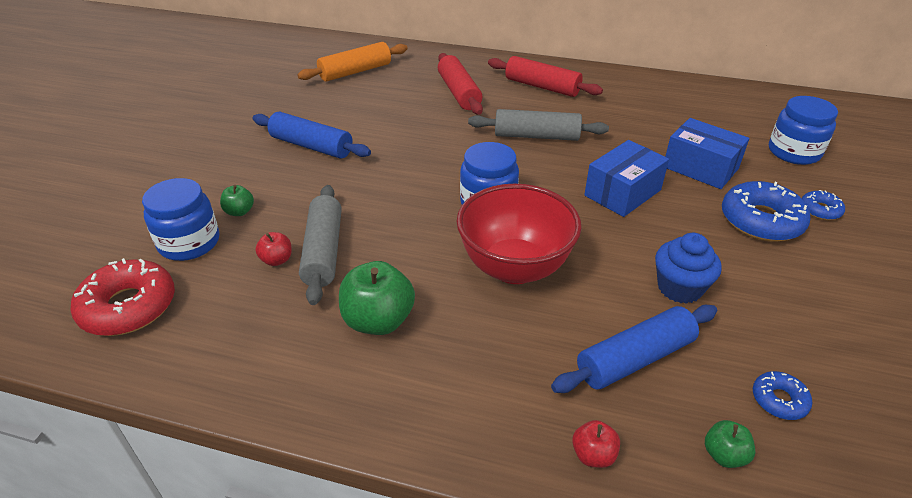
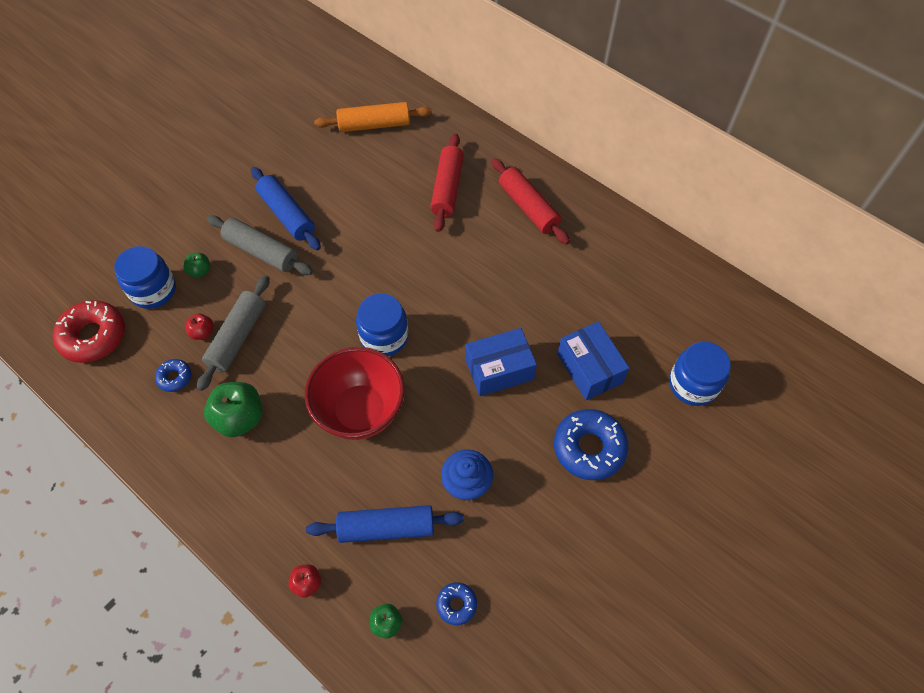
camera: 25 degrees right, 20 degrees up
grey rolling pin [468,109,609,141] -> grey rolling pin moved to [207,215,313,275]
blue donut [802,190,845,220] -> blue donut moved to [155,359,191,392]

